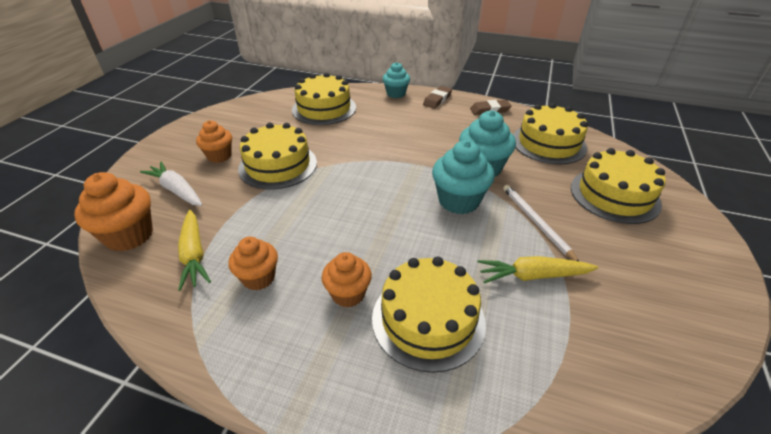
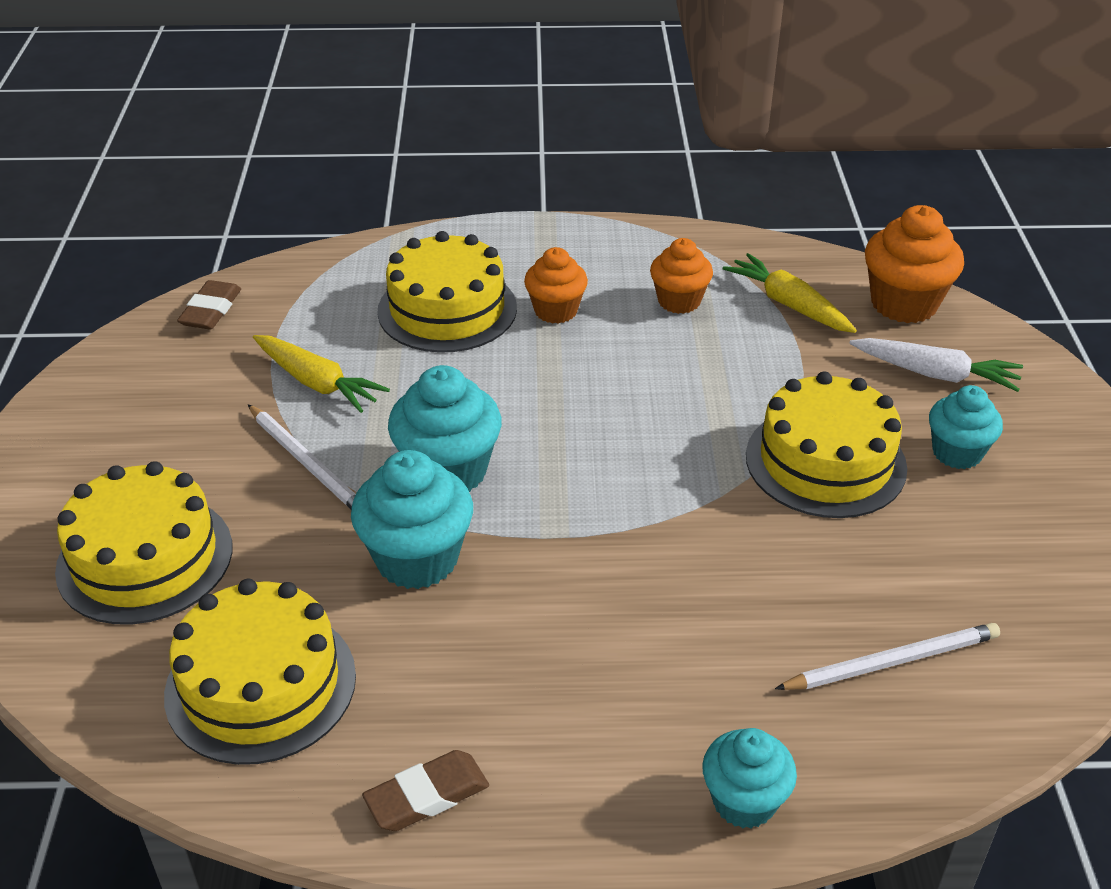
camera: 160 degrees right, 0 degrees up
orange cupcake [196,120,232,163] -> turquoise cupcake [929,385,1003,469]
yellow cake [292,73,356,125] -> white pencil [775,623,1000,690]
brown eraser [423,86,452,109] -> brown eraser moved to [177,280,241,330]
yellow carrot [477,256,599,283] -> yellow carrot turned 60 degrees clockwise [253,335,390,413]

